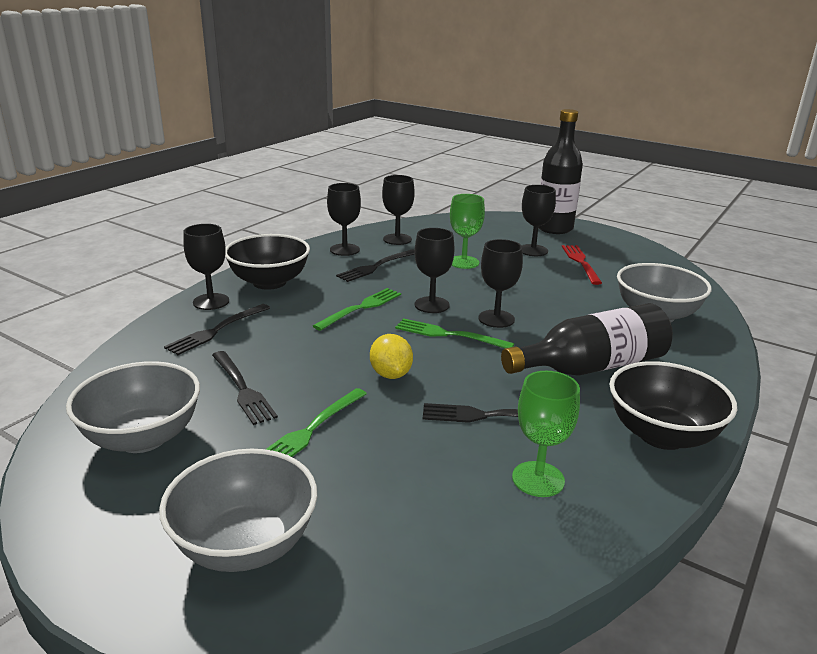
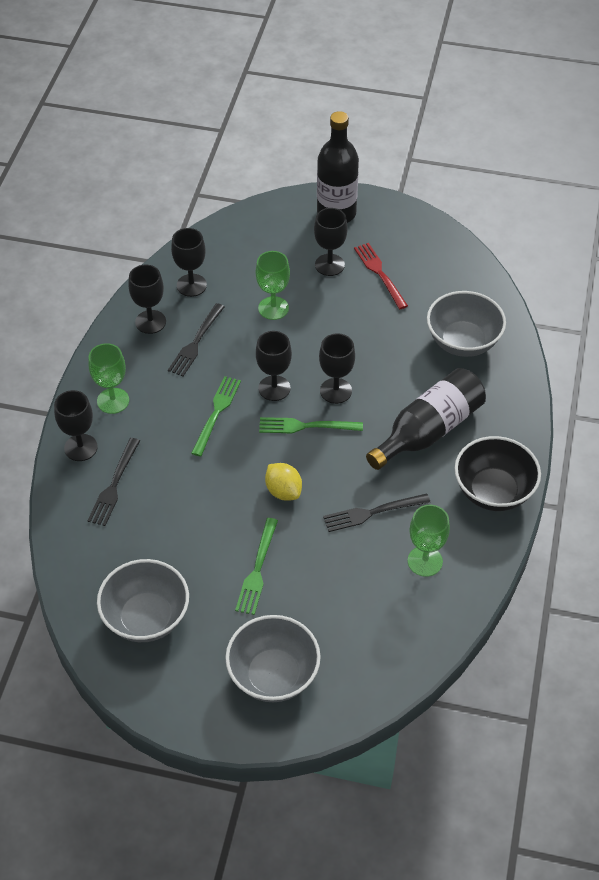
camera: 20 degrees left, 25 degrees up
black fork [212,351,278,425] -> none
black bowl [225,234,310,290] -> green goblet [88,343,129,414]

